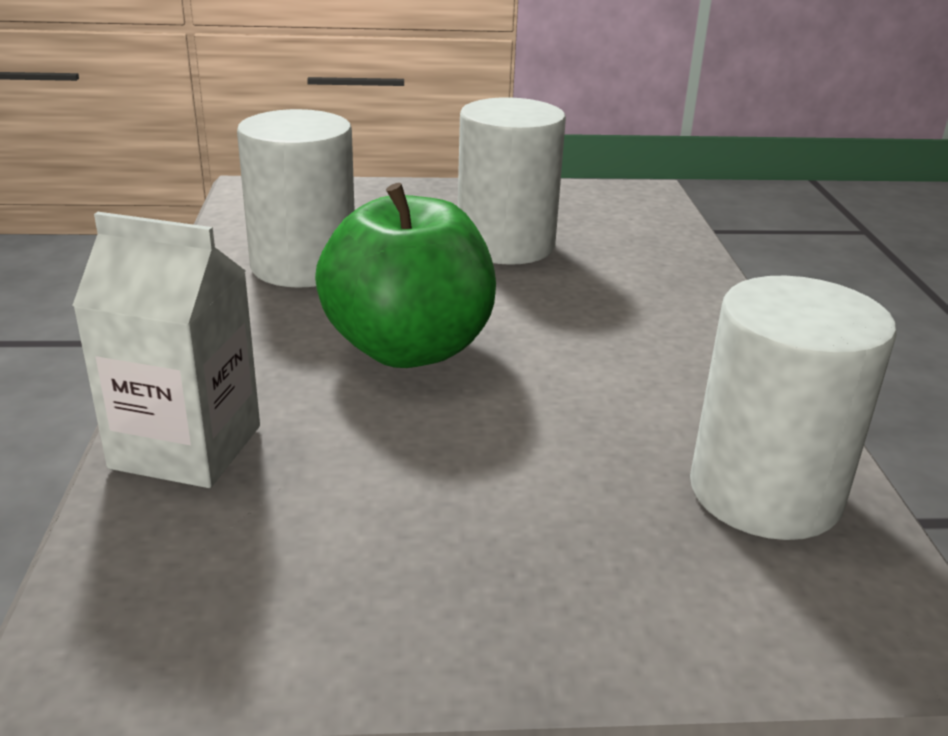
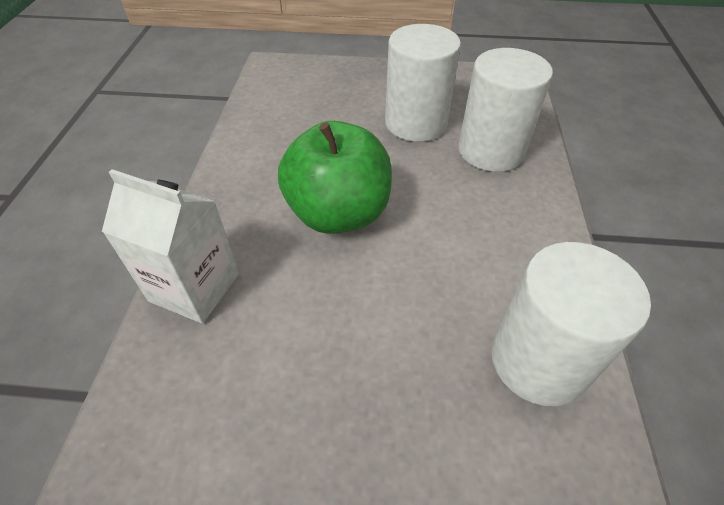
camera: 10 degrees right, 20 degrees up
white cylinder [237,109,355,288] -> white cylinder moved to [458,48,553,172]

